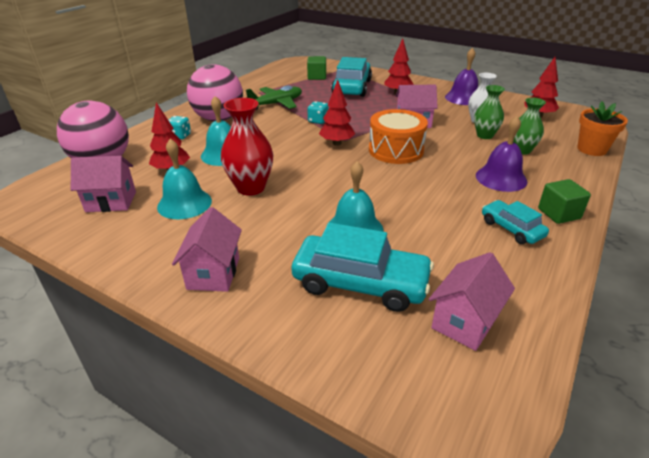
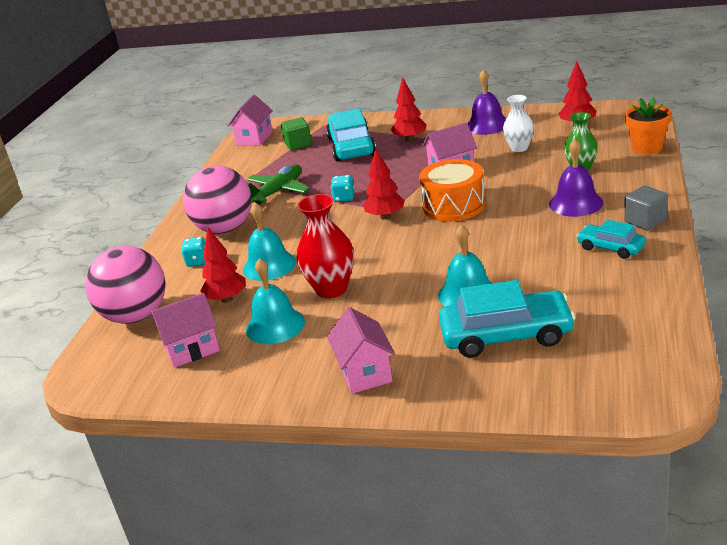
camera: 15 degrees left, 5 degrees down
pink house [429,252,515,351] -> pink house moved to [227,95,273,146]
green vase [474,85,505,139] -> none
green cube [538,179,591,224] -> grey cube [624,186,668,231]

